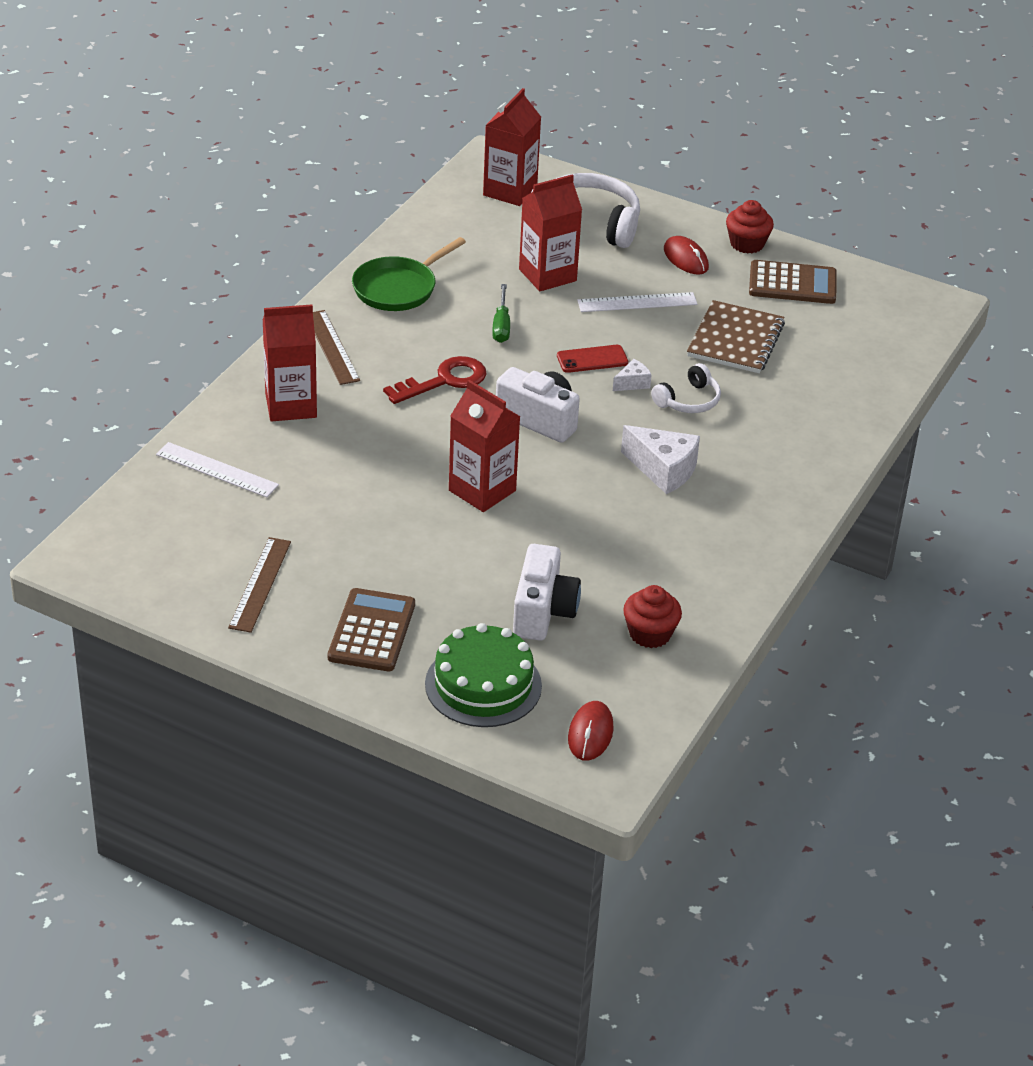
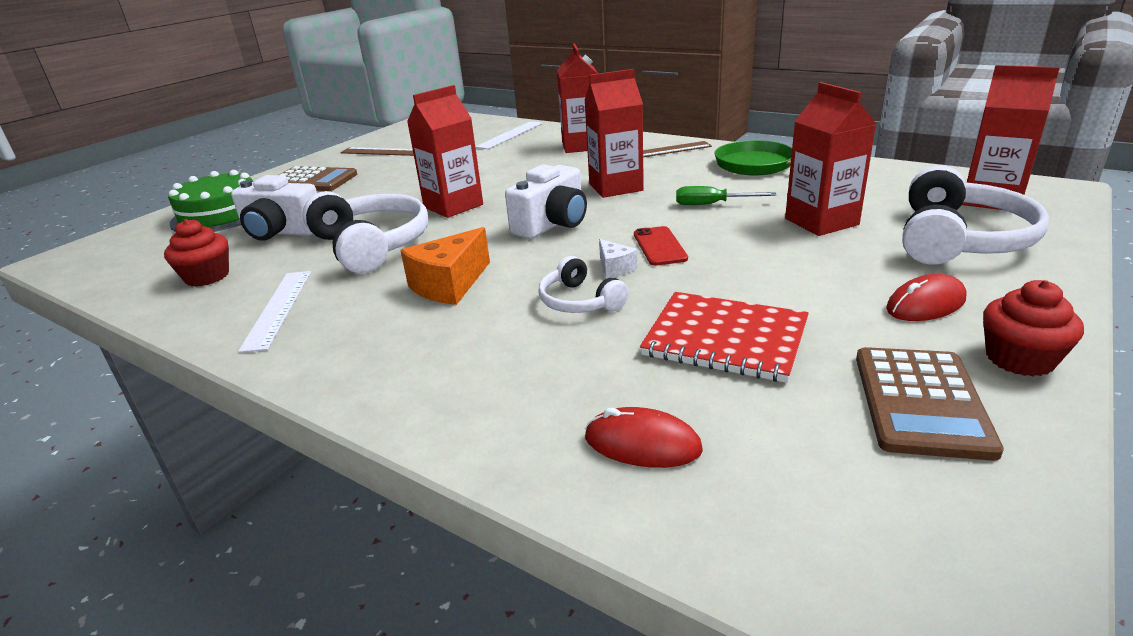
camera: 100 degrees right, 10 degrees down
red key [383,356,487,404] -> red carton [584,69,644,198]
red mouse [568,701,614,761] -> red mouse moved to [585,407,703,468]
white ruler [577,292,697,312] -> white ruler moved to [238,271,311,353]
white cheese [621,425,700,494] -> orange cheese [400,227,490,305]
brown notebook [687,300,785,373] -> red notebook [640,292,809,383]
none -> white headphones [302,191,428,274]

